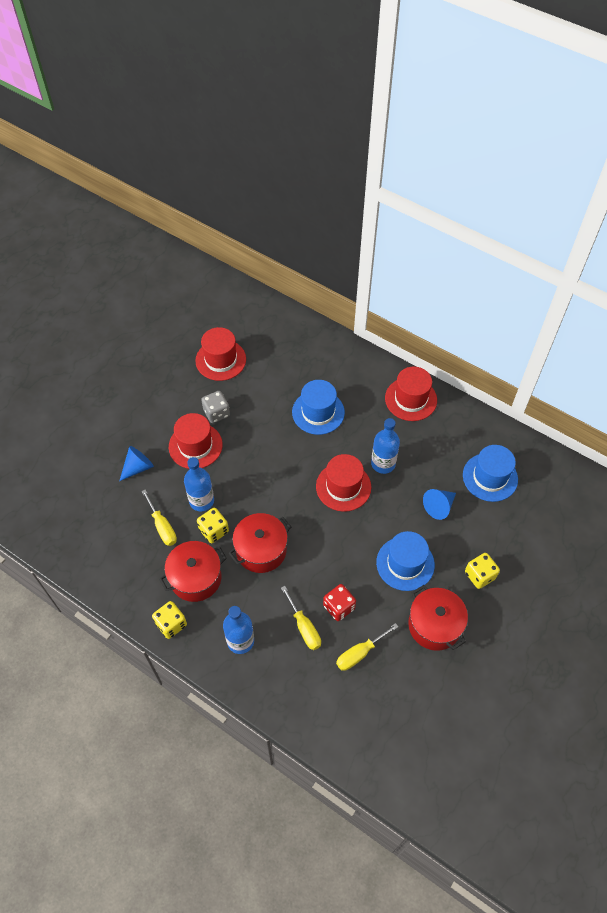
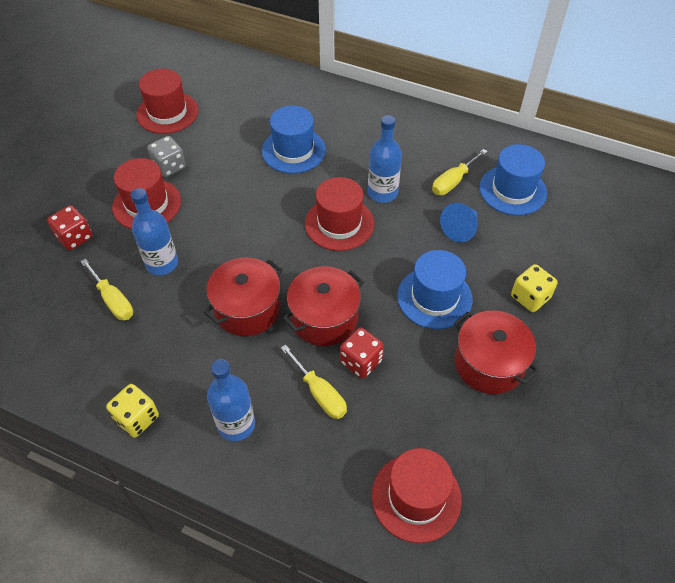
camera: 10 degrees left, 5 degrees down
blue cone [119,446,154,481] -> red dice [47,205,92,250]
red pot [159,541,227,602] -> red pot moved to [282,266,364,346]
yellow dice [197,508,229,543] -> none
yellow screwdriver [336,623,398,671] -> yellow screwdriver moved to [432,149,488,195]
red hat [385,367,437,421] -> red hat moved to [372,448,462,543]

